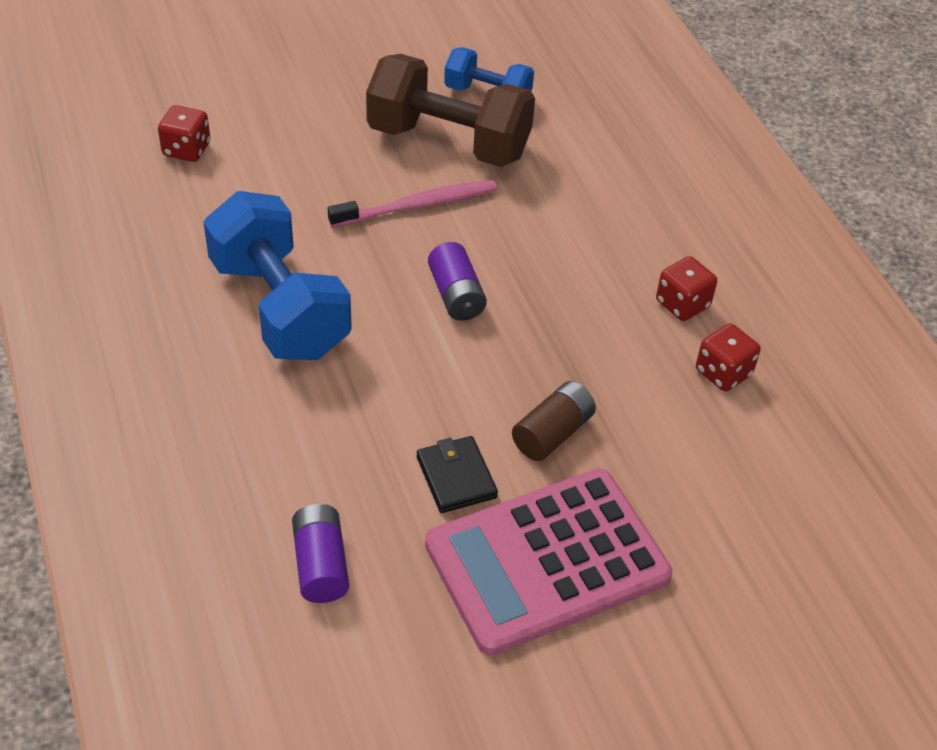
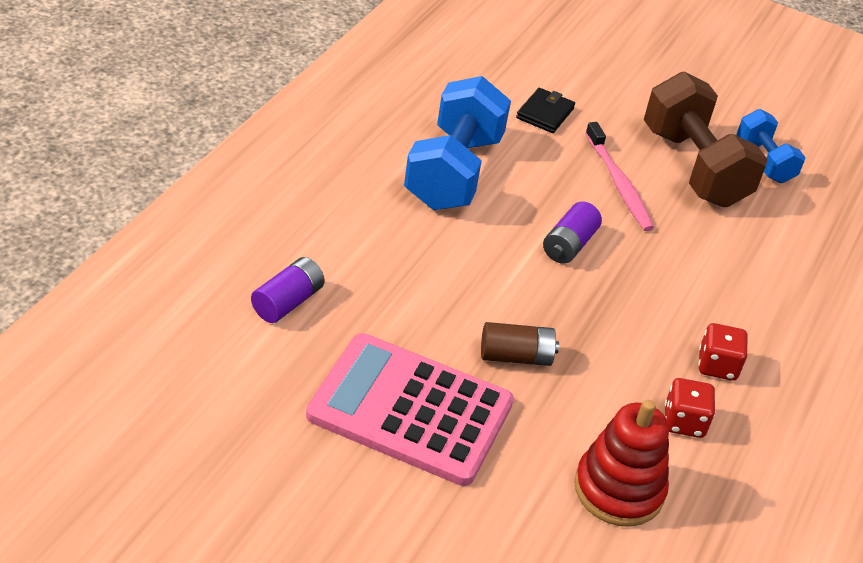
camera: 45 degrees right, 5 degrees down
red dice [158,105,210,162] -> none
pink toothbrush [328,180,497,228] -> pink toothbrush turned 45 degrees clockwise [585,122,654,231]
black wallet [417,436,498,513] -> black wallet moved to [516,88,575,133]
none -> red stacking toy [574,400,669,527]

